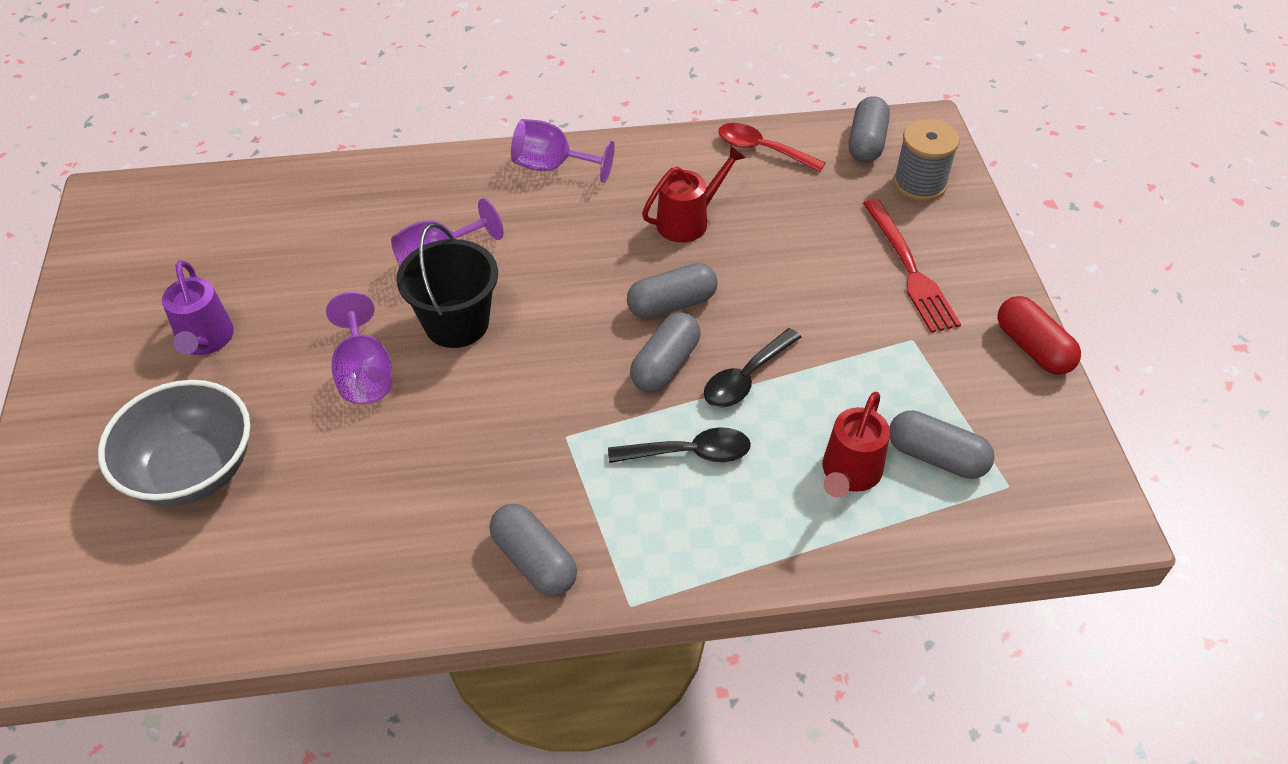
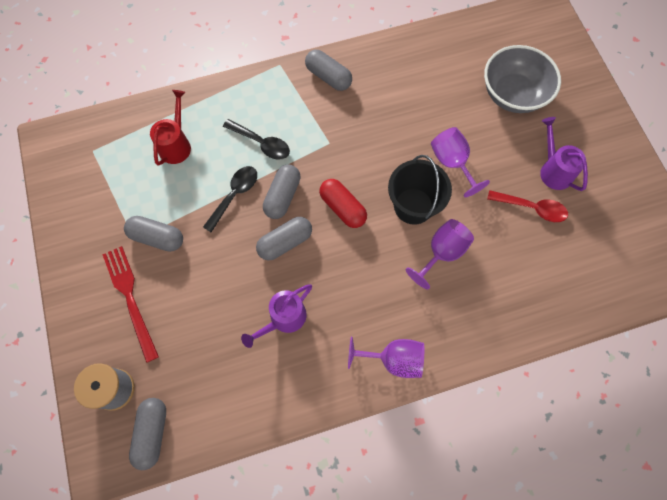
camera: 170 degrees right, 20 degrees up
black spoon [608,427,751,463] -> black spoon turned 135 degrees counterclockwise [223,119,290,160]
red watering can [642,145,746,243] -> purple watering can [241,284,312,348]
red spoon [718,123,825,172] -> red spoon moved to [487,190,568,222]
grey capsule [889,410,994,479] -> grey capsule moved to [124,216,183,252]
red capsule [997,296,1081,375] -> red capsule moved to [319,179,367,228]

